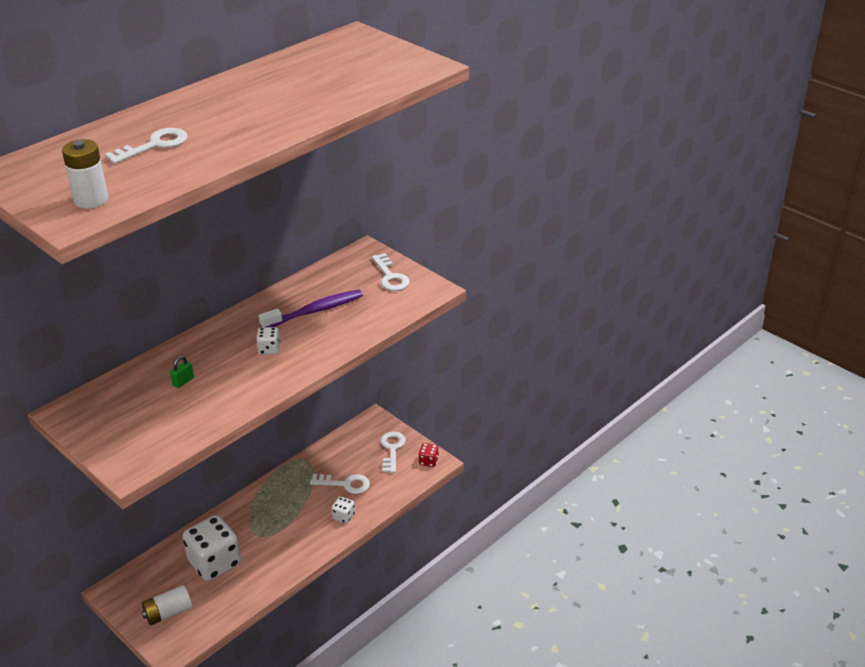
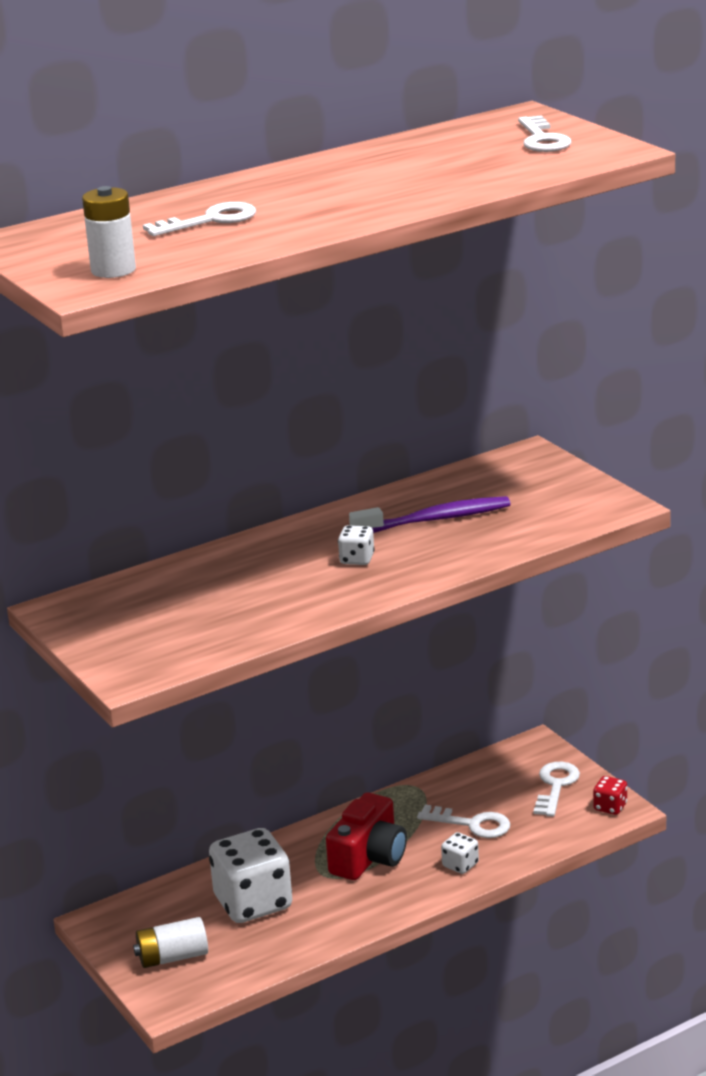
camera: 15 degrees right, 10 degrees down
green padlock [170,356,194,388] -> none
white key [372,253,410,291] -> white key moved to [518,115,571,152]
none -> red camera [326,792,407,880]

